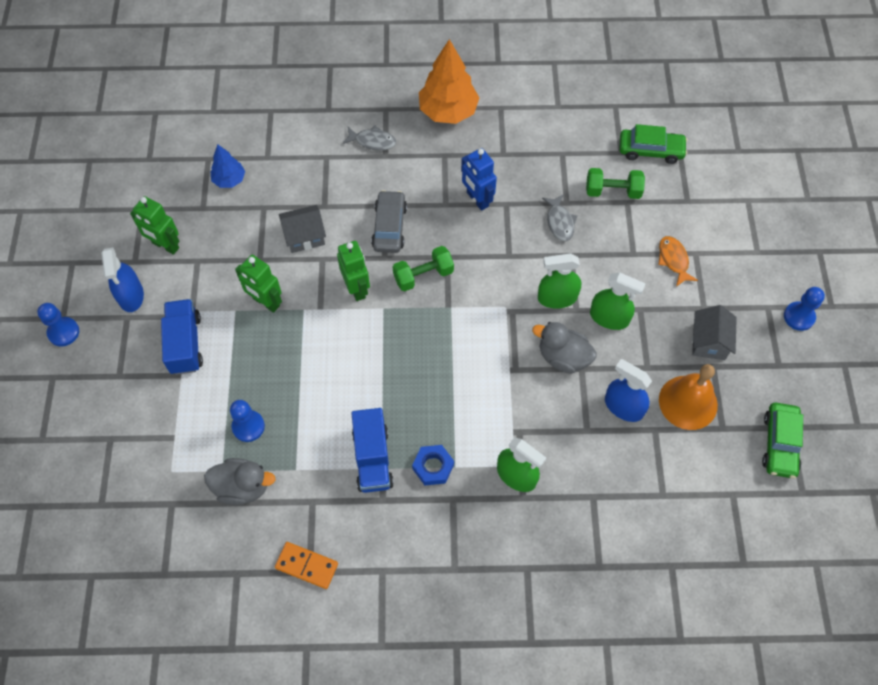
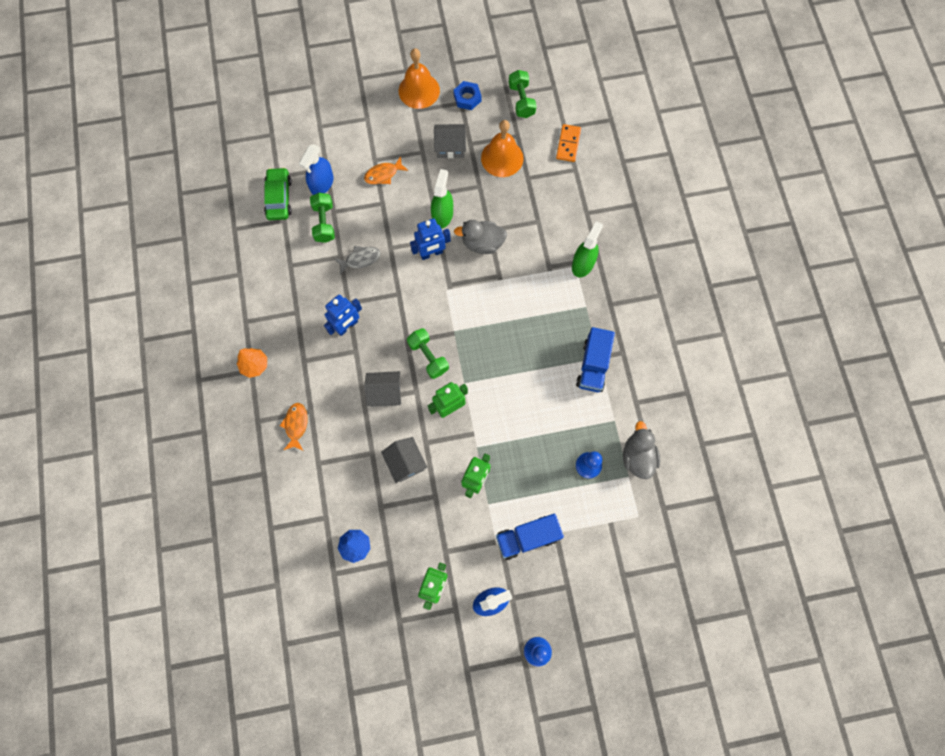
camera: 100 degrees left, 10 degrees up
orange domino [275,542,338,589] -> orange domino moved to [556,124,581,162]
grey fish [342,126,396,151] -> orange fish [280,403,308,450]
blue truck [351,408,394,493] -> blue truck turned 120 degrees clockwise [576,327,615,392]
grey car [371,190,407,253] -> grey house [364,371,401,407]
blue nut [412,445,454,485] -> blue nut moved to [453,81,482,110]
orange tree [419,39,479,124] -> orange tree [237,348,267,378], size x0.55
grey duck [532,322,597,374] -> grey duck turned 75 degrees clockwise [454,220,507,254]
green spray bottle [538,253,581,309] -> blue robot [410,218,451,260]
blue spray bottle [605,359,652,422] -> blue spray bottle moved to [299,144,334,195]
green car [762,403,803,478] -> green dumbbell [509,70,537,118]
blue pawn [784,287,825,331] -> orange bell [399,48,440,109]

